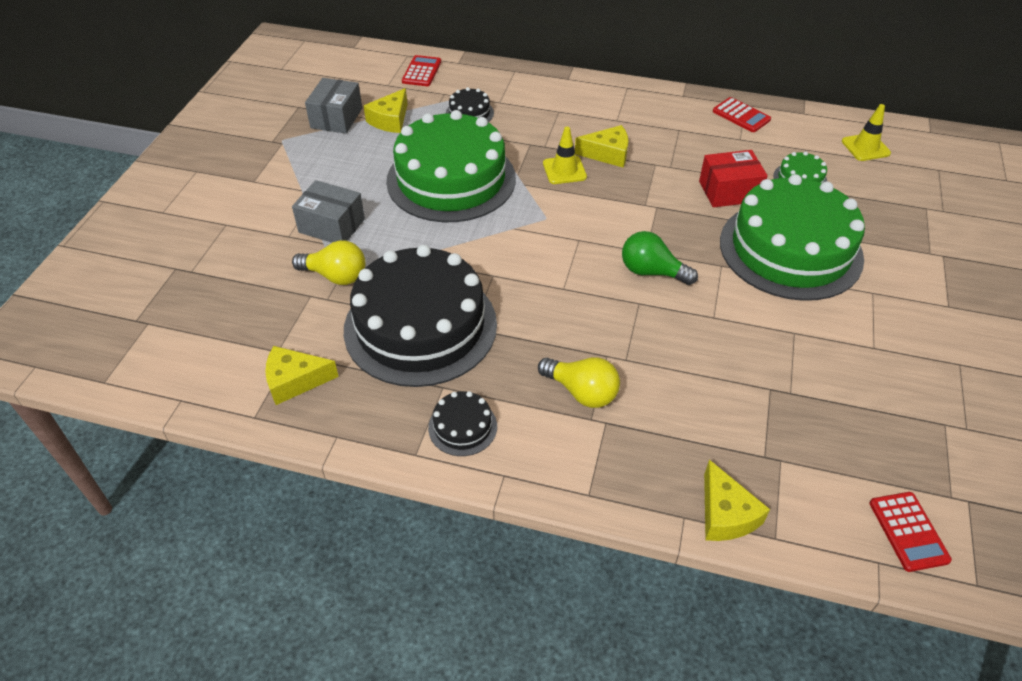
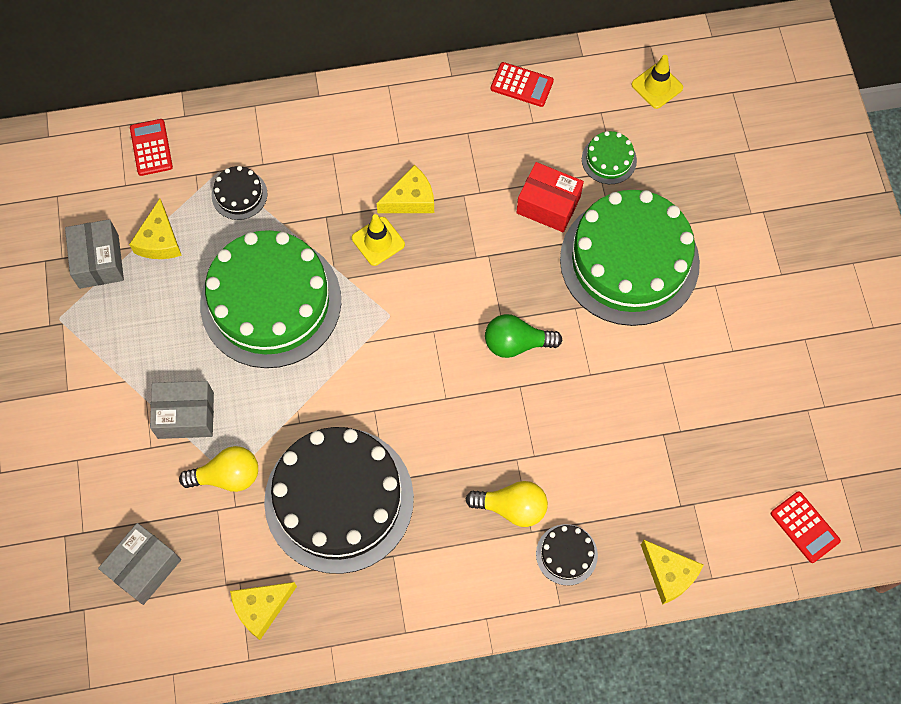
camera: 25 degrees left, 20 degrees up
black cake [428,391,497,456] -> black cake moved to [536,524,598,586]
red box [699,150,768,207] -> red box turned 60 degrees clockwise [517,162,584,232]
none -> grey box [98,523,181,605]

